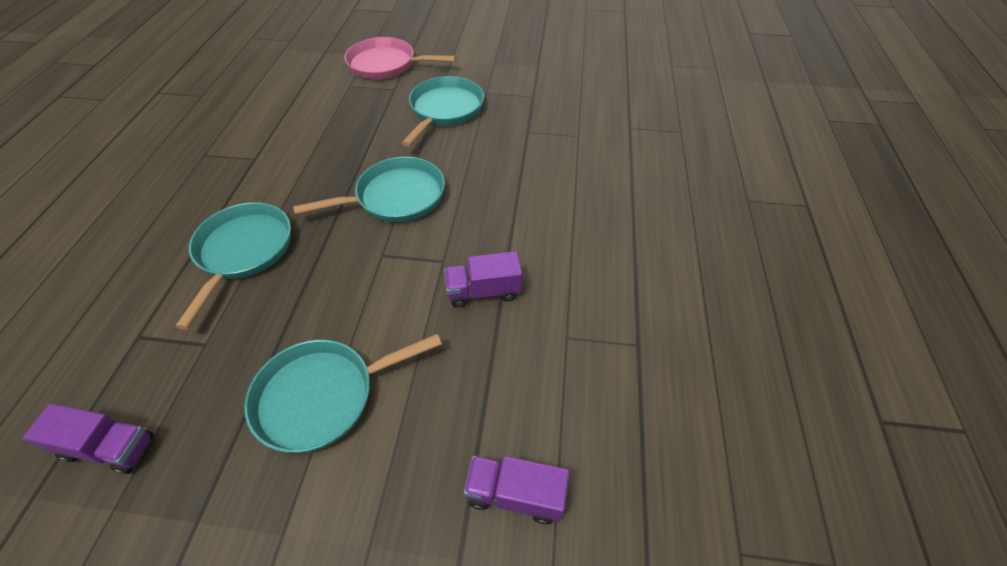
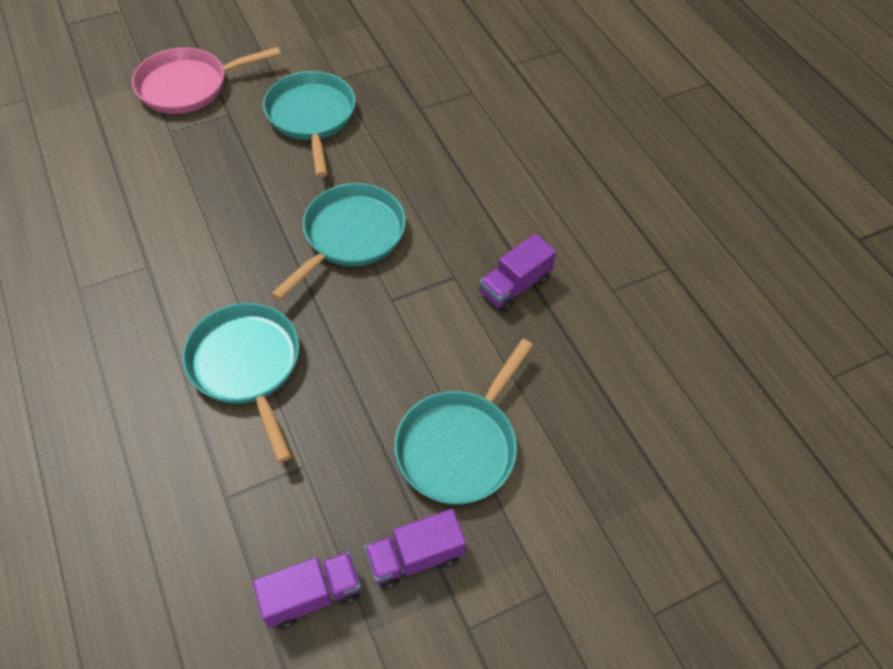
camera: 35 degrees left, 5 degrees up
purple truck [464,456,569,525] -> purple truck moved to [364,509,466,589]

